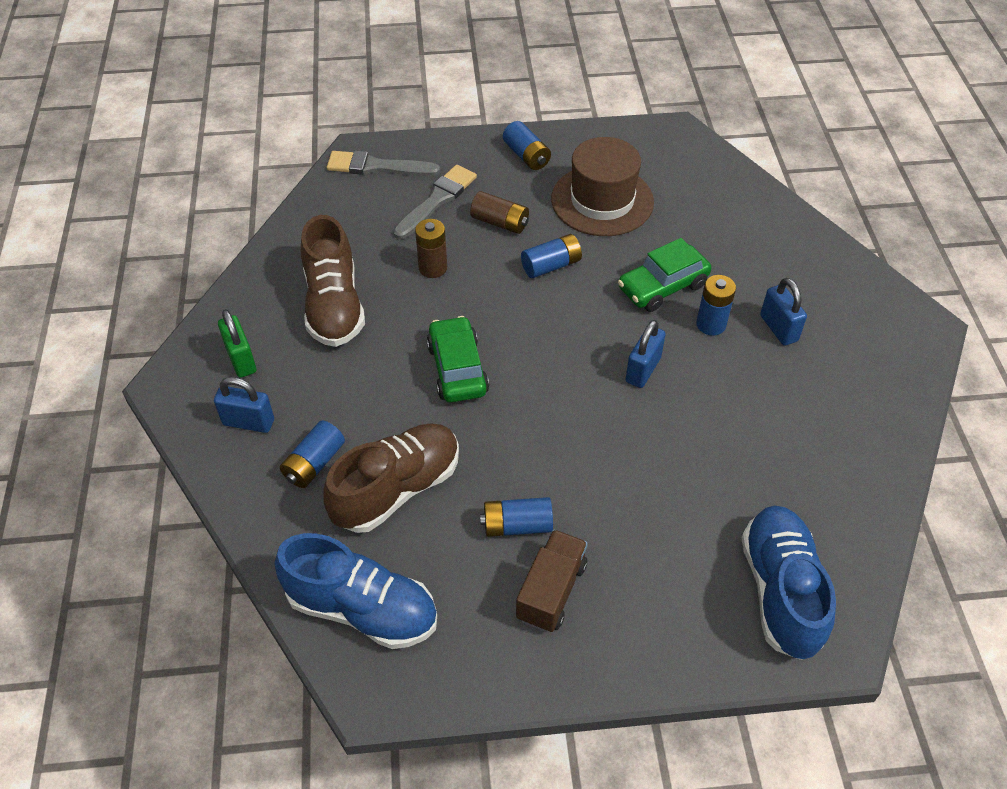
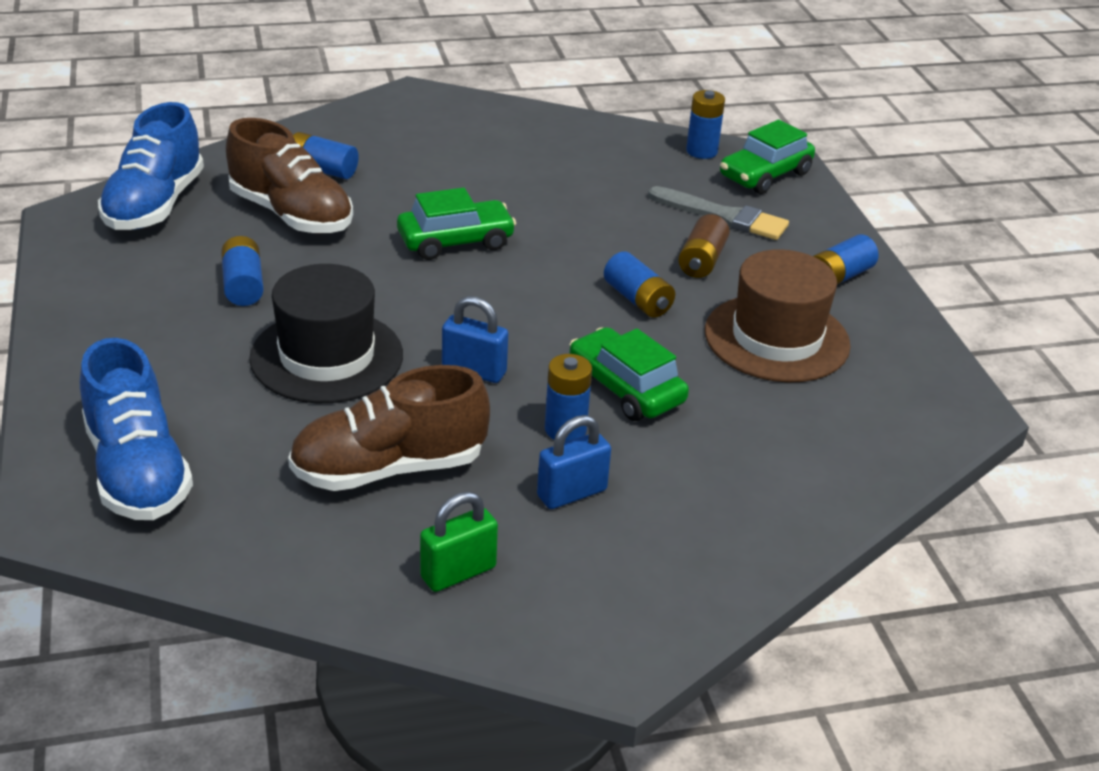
camera: 80 degrees right, 15 degrees down
blue padlock [214,377,274,433] -> none
green padlock [218,309,256,378] -> green padlock moved to [420,492,498,592]
brown shoe [301,215,365,347] -> brown shoe moved to [288,365,490,491]
grey brush [327,151,440,176] -> green car [720,120,815,194]
brown battery [415,219,447,278] -> none
brown truck [516,529,588,632] -> none
blue shoe [741,505,836,660] -> blue shoe turned 75 degrees clockwise [80,338,193,520]
none -> black hat [249,264,403,403]
none -> blue battery [686,90,725,159]

